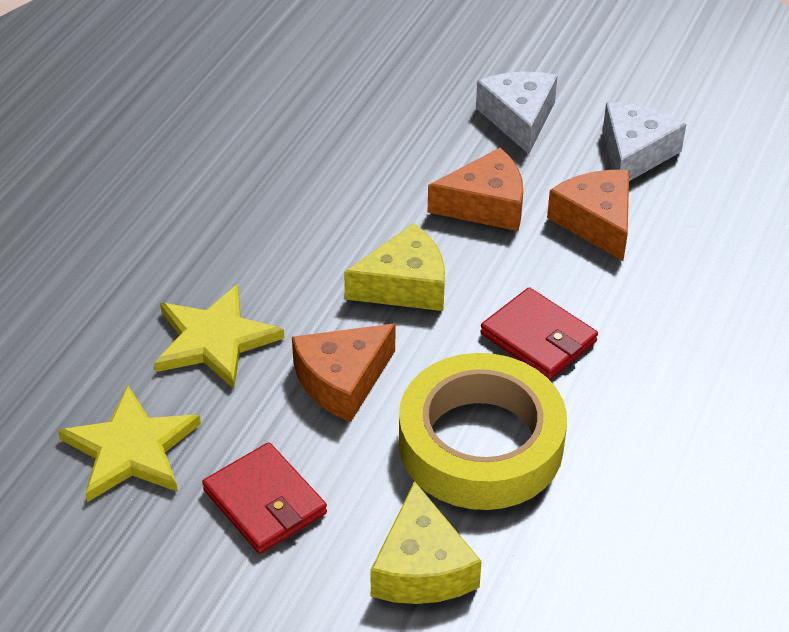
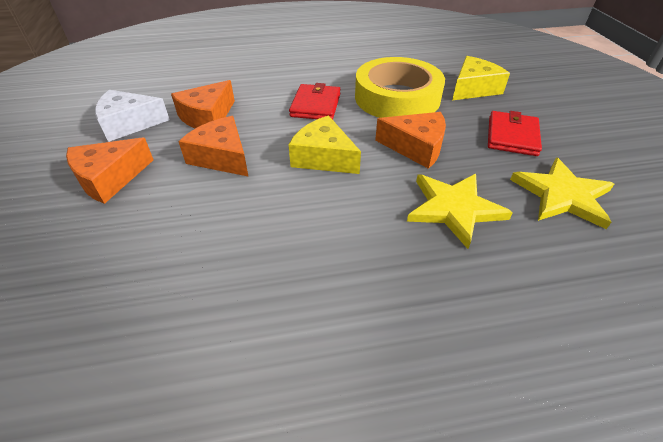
camera: 125 degrees left, 0 degrees up
white cheese [476,71,558,154] -> orange cheese [66,138,154,204]

